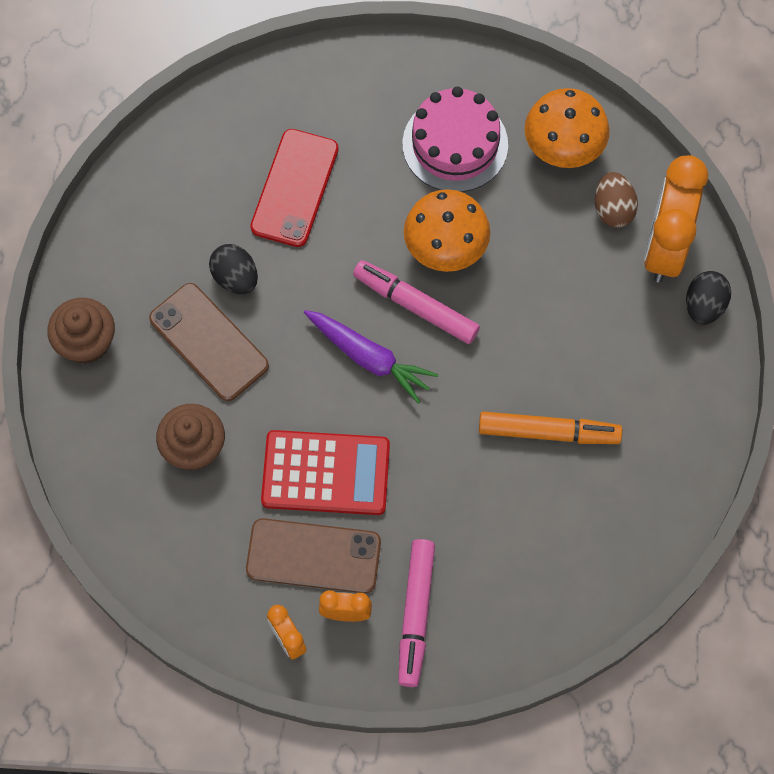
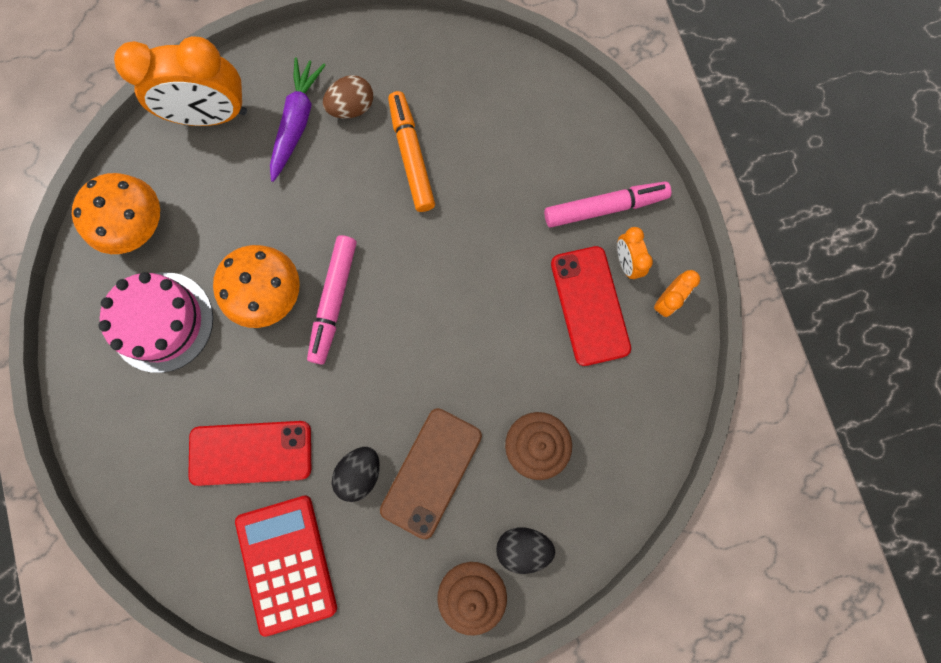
camera: 110 degrees left, 10 degrees up
brown phone [246,518,381,593] -> red phone [551,246,631,366]
red calculator [261,430,390,515] -> red calculator moved to [235,495,337,637]
purple carrot [304,310,438,404] -> purple carrot moved to [270,57,326,182]
brown egg [595,172,638,228] -> brown egg moved to [323,75,373,118]
black egg [686,271,731,325] -> black egg moved to [496,527,555,574]

